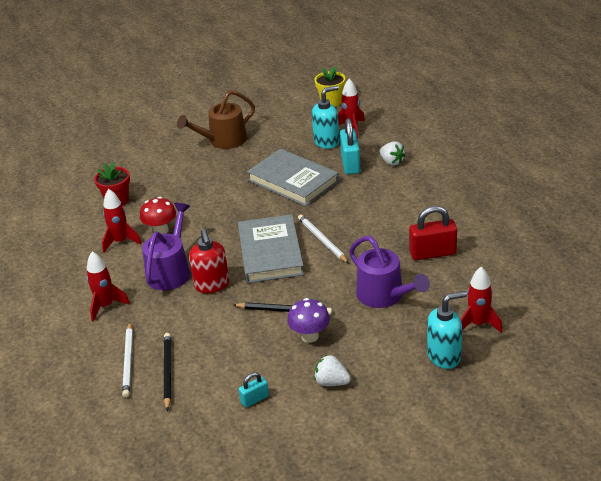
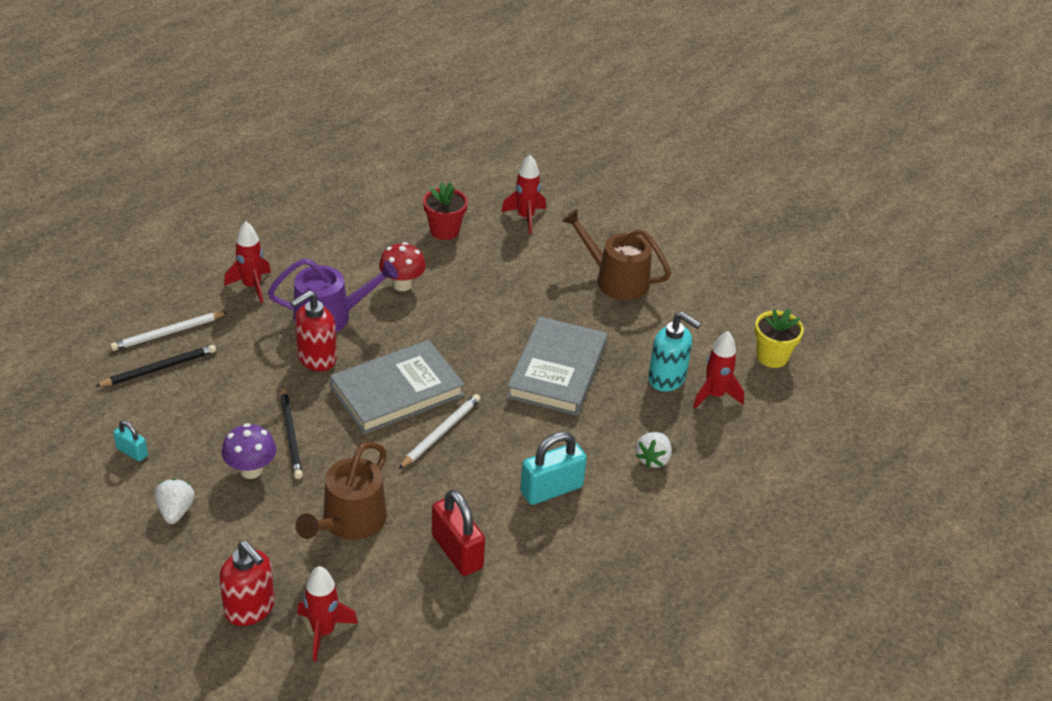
camera: 60 degrees right, 5 degrees up
red rocket [102,189,142,253] -> red rocket moved to [501,155,546,234]
turquoise padlock [340,118,360,174] -> turquoise padlock moved to [520,432,587,505]
purple watering can [349,236,430,308] -> brown watering can [295,442,387,540]
turquoise soap dispenser [427,291,467,369] -> red soap dispenser [219,541,275,626]

